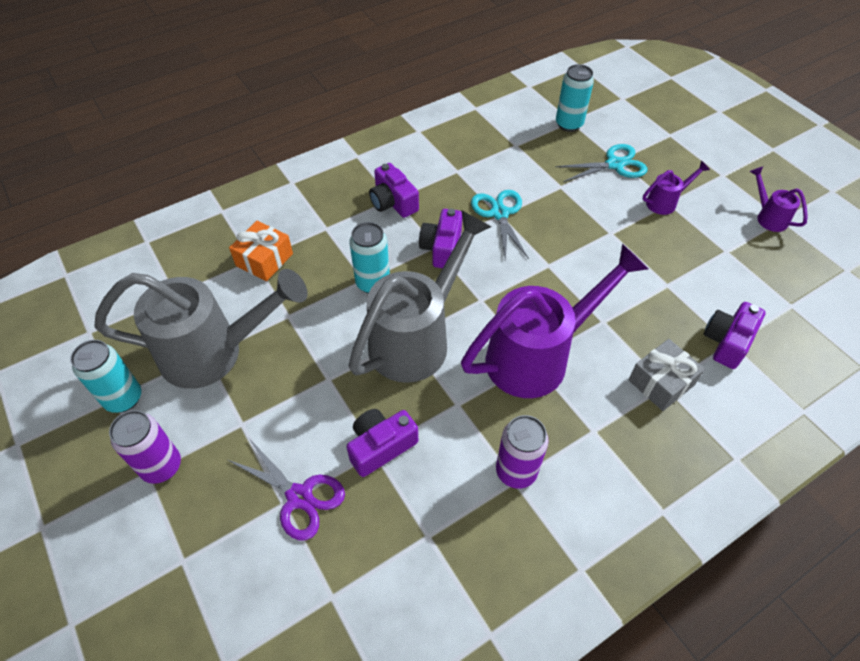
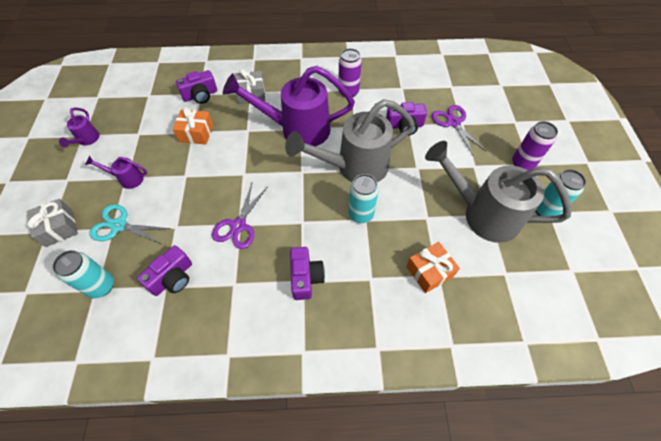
camera: 150 degrees left, 5 degrees up
purple camera [419,209,462,268] -> purple camera moved to [137,245,192,296]
turquoise scissors [471,190,529,261] -> purple scissors [212,183,268,249]
none -> grey gift [27,199,78,247]
none -> orange gift [172,107,213,145]

